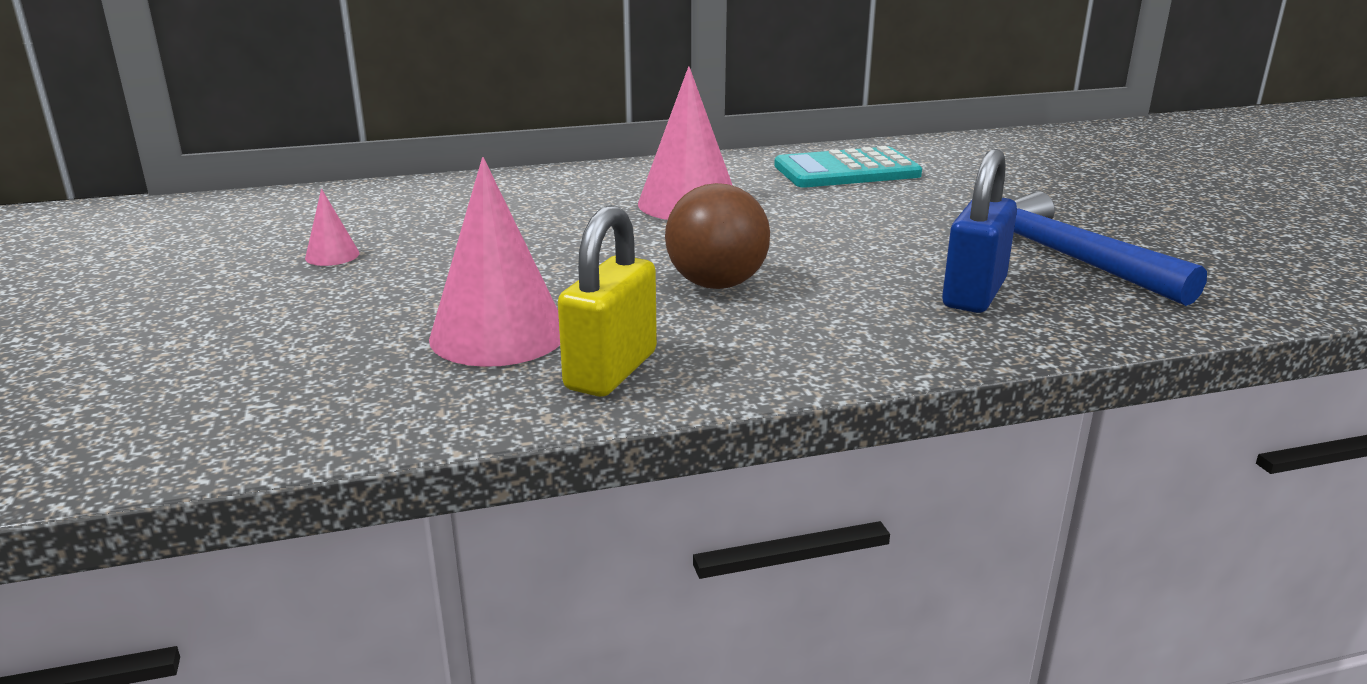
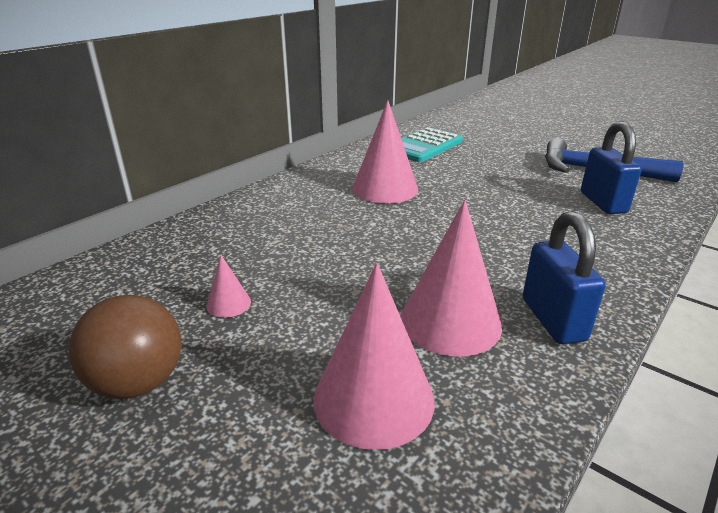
camera: 35 degrees left, 5 degrees up
yellow padlock [558,205,657,397] -> blue padlock [523,211,605,344]
brown ball [665,183,770,289] -> brown ball moved to [69,295,181,399]
none -> pink cone [314,263,434,450]

